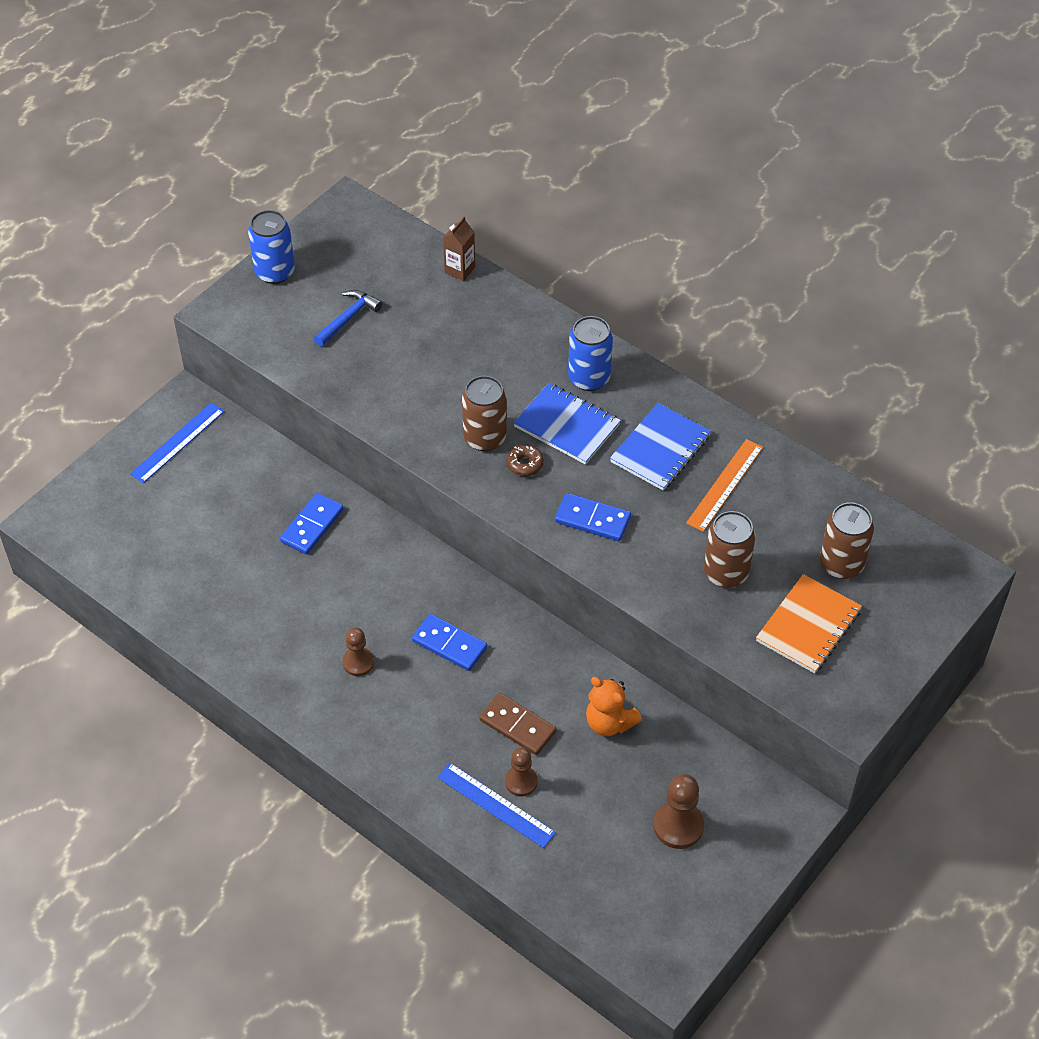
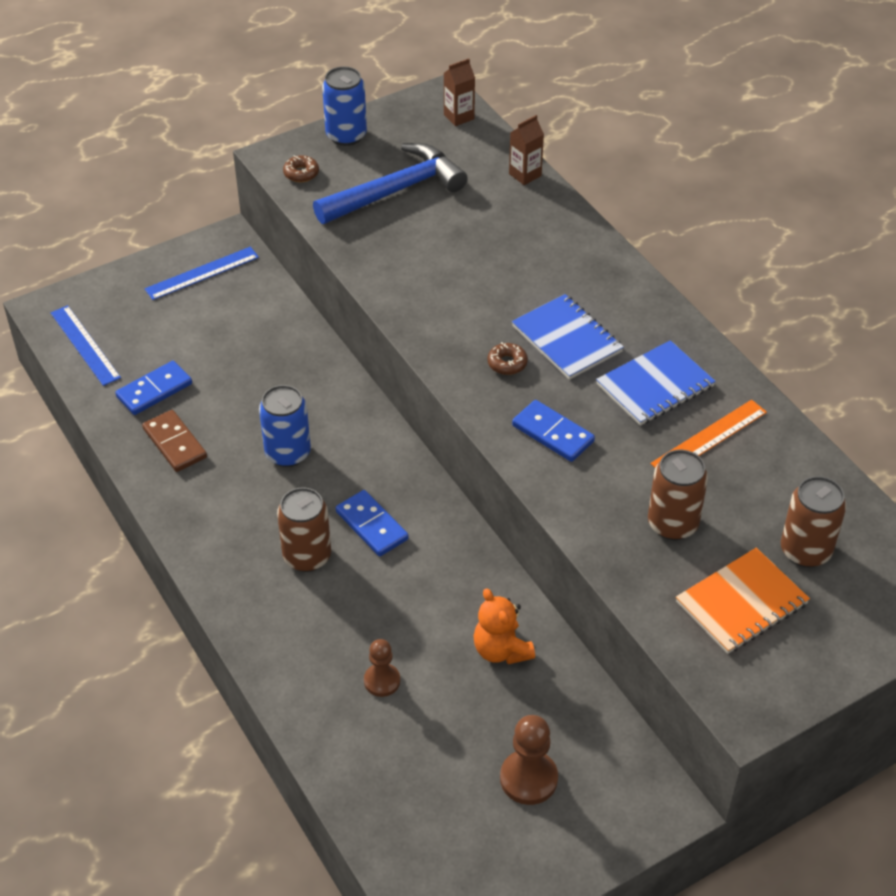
camera: 20 degrees right, 5 degrees down
blue domino [280,493,344,555] -> blue domino moved to [115,361,192,415]
blue hammer [314,290,383,347] -> blue hammer [313,143,467,224], size x1.88
brown pawn [342,628,374,676] -> none
blue ruler [437,763,556,848] -> blue ruler moved to [51,305,121,386]
brown can [462,376,507,451] -> brown can moved to [277,487,331,572]
brown domino [479,693,557,755] -> brown domino moved to [142,410,207,472]
blue can [568,316,613,391] -> blue can moved to [259,385,311,467]
none -> brown donut [283,155,319,182]
none -> brown carton [444,58,475,126]

